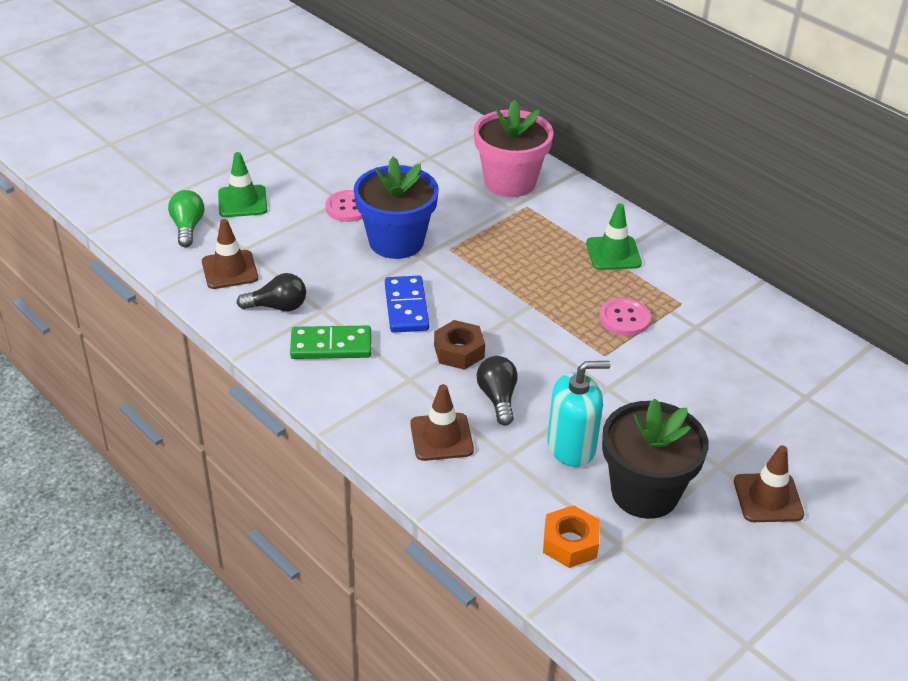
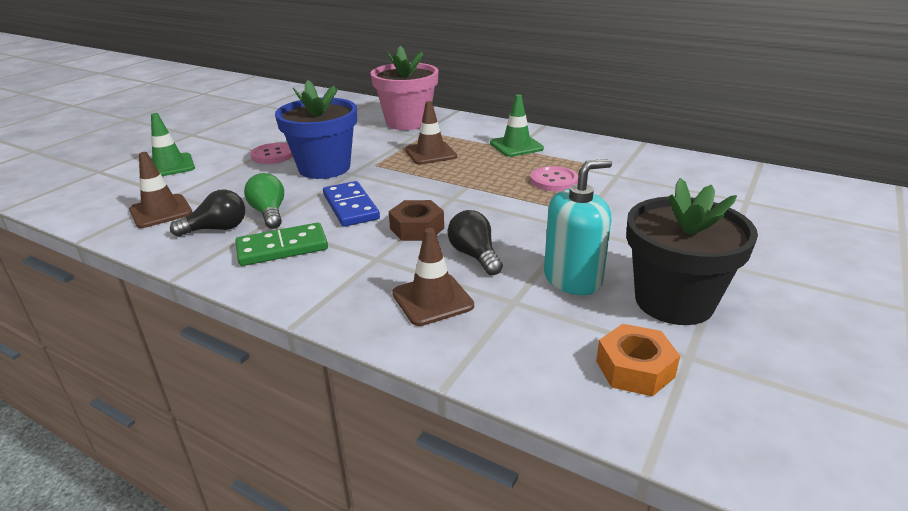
camera: 15 degrees left, 10 degrees down
green light bulb [168,190,204,247] -> green light bulb moved to [244,173,284,229]
brown traffic cone [734,445,804,522] -> brown traffic cone moved to [405,101,457,164]

